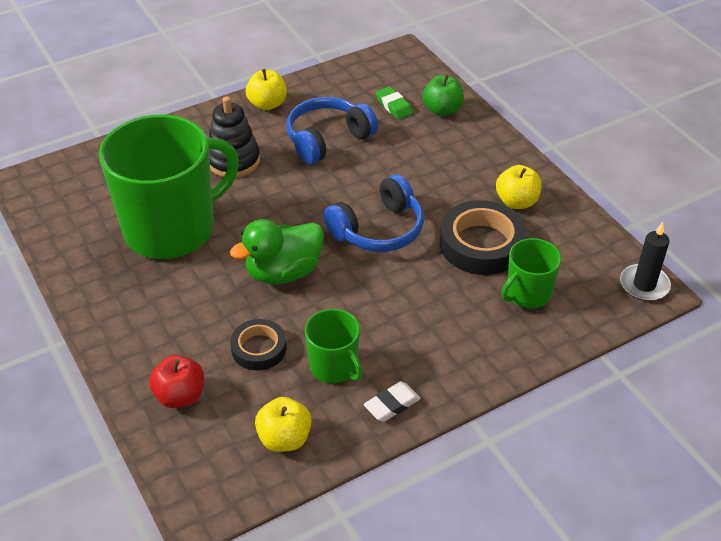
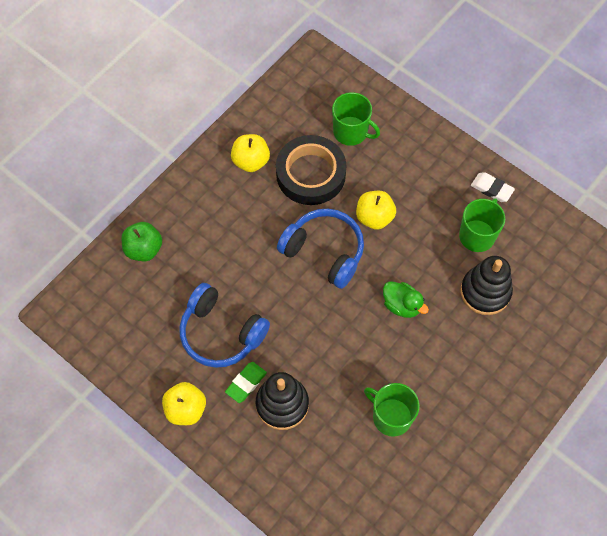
camera: 110 degrees left, 20 degrees up
green mug [99,115,239,259] -> green mug [364,383,419,437], size x0.47
red apple [149,355,204,408] -> none
green duck [230,219,324,284] -> green duck [383,282,429,318], size x0.61
black tape [230,319,287,371] -> black stacking toy [461,256,513,315]
yellow apple [255,397,312,452] -> yellow apple moved to [356,191,396,230]
green eraser [376,86,413,120] -> green eraser moved to [225,362,267,403]
black candle [620,222,671,301] -> none

